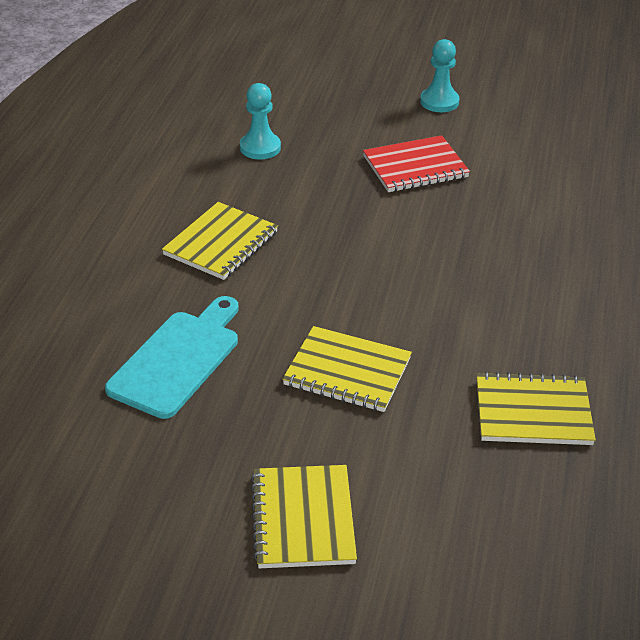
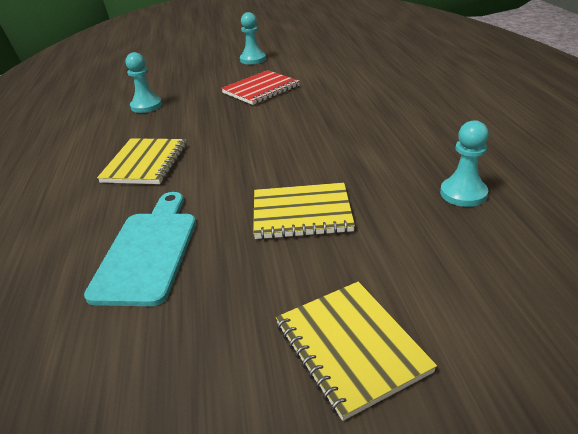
camera: 20 degrees left, 5 degrees down
yellow notebook [476,372,596,445] -> turquoise pawn [440,120,489,207]

